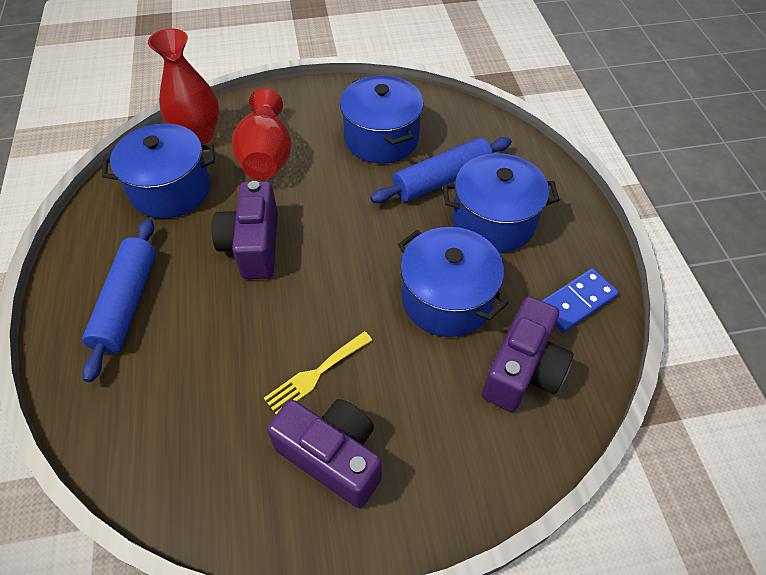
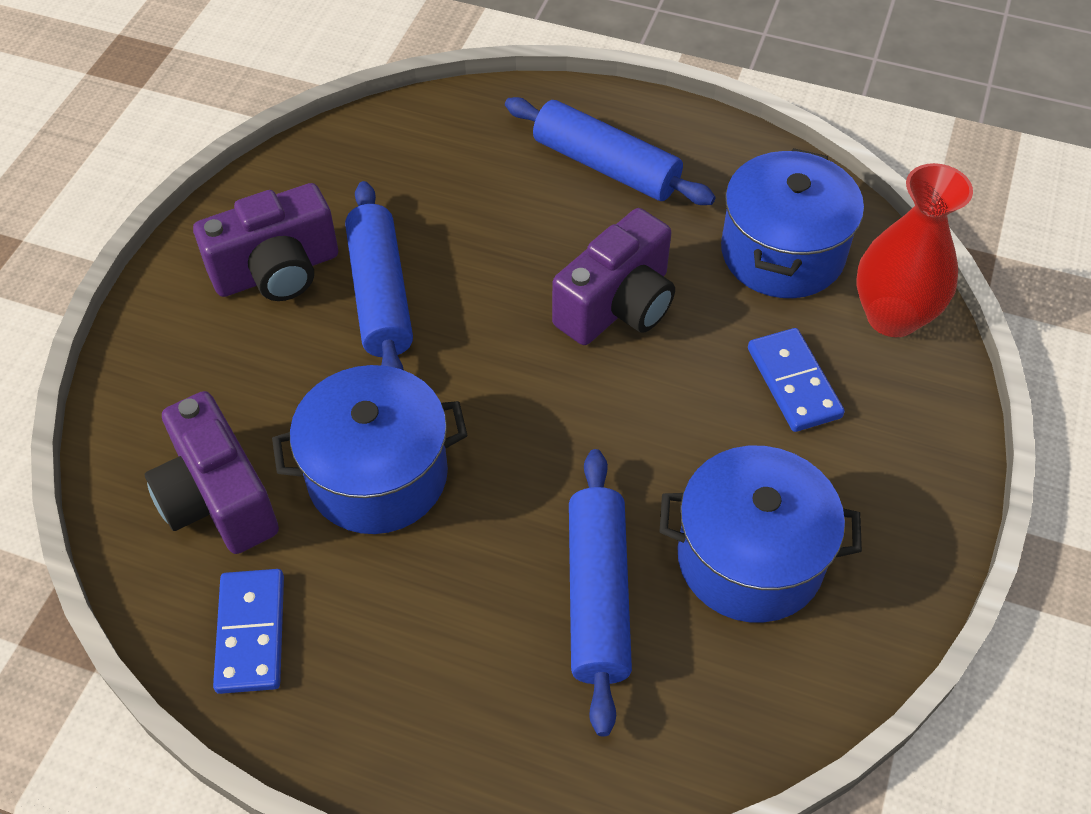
camera: 120 degrees right, 0 degrees up
purple camera [211,181,278,279] -> purple camera turned 105 degrees clockwise [552,208,675,345]
red vase [232,88,292,180] -> blue domino [748,328,845,432]
yellow fork [264,331,373,414] -> blue rolling pin [345,181,413,370]
blue pot [443,153,560,253] -> none

